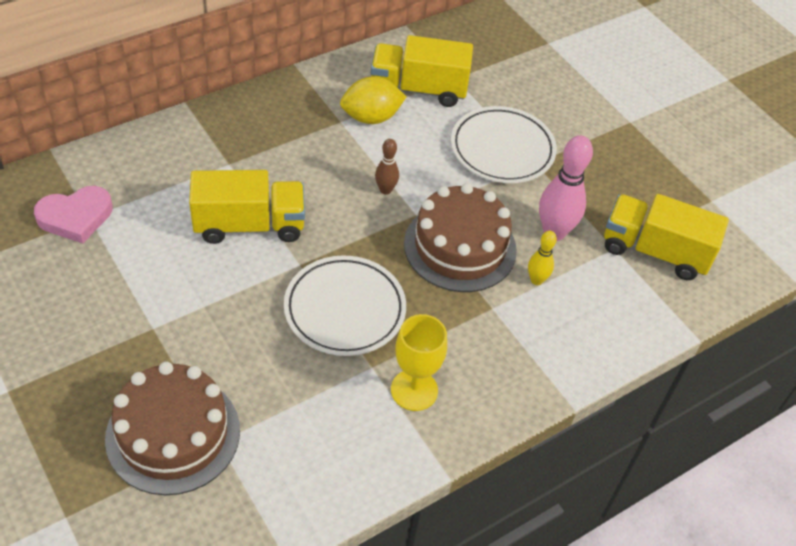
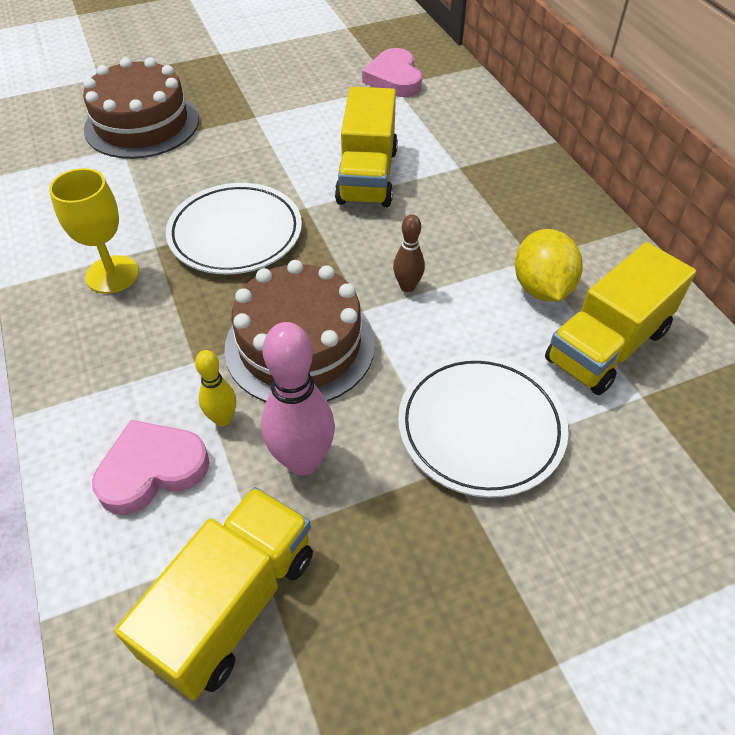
camera: 105 degrees right, 0 degrees up
yellow truck [371,35,473,107] -> yellow truck turned 150 degrees counterclockwise [545,242,696,395]
none -> pink heart [92,420,210,515]

